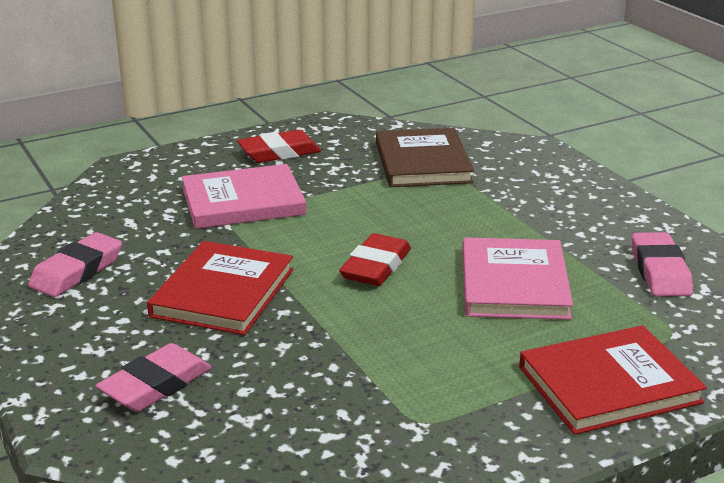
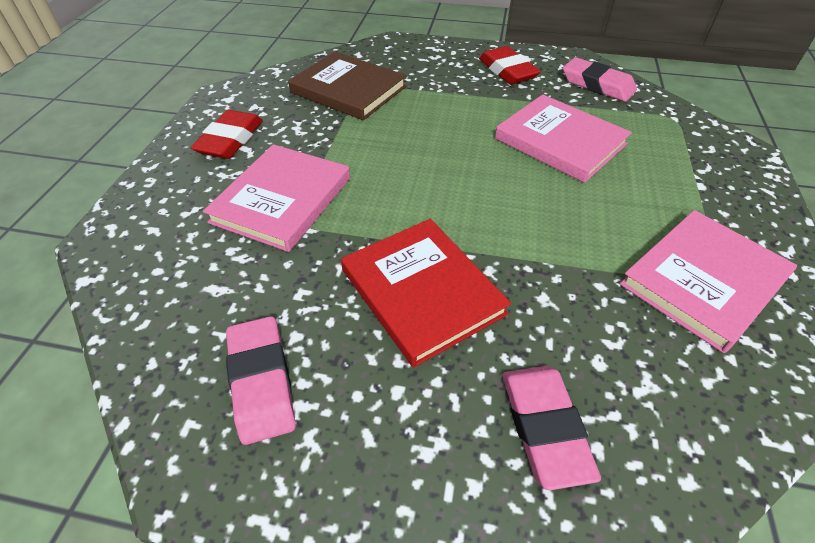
camera: 50 degrees left, 20 degrees up
red eraser [339,233,411,286] -> red eraser moved to [479,46,541,84]
red book [519,325,707,435] -> none
none -> pink book [620,210,797,353]

